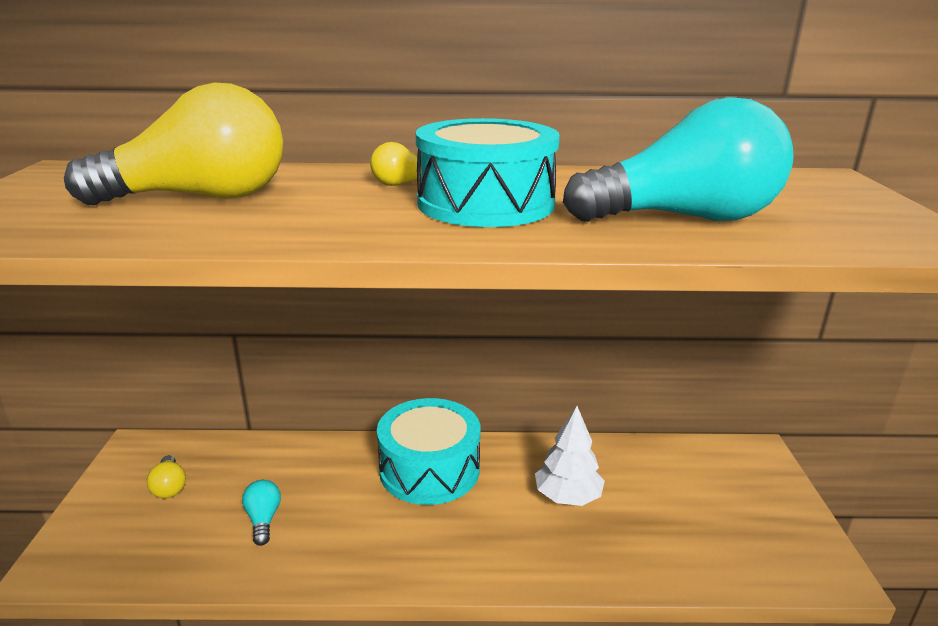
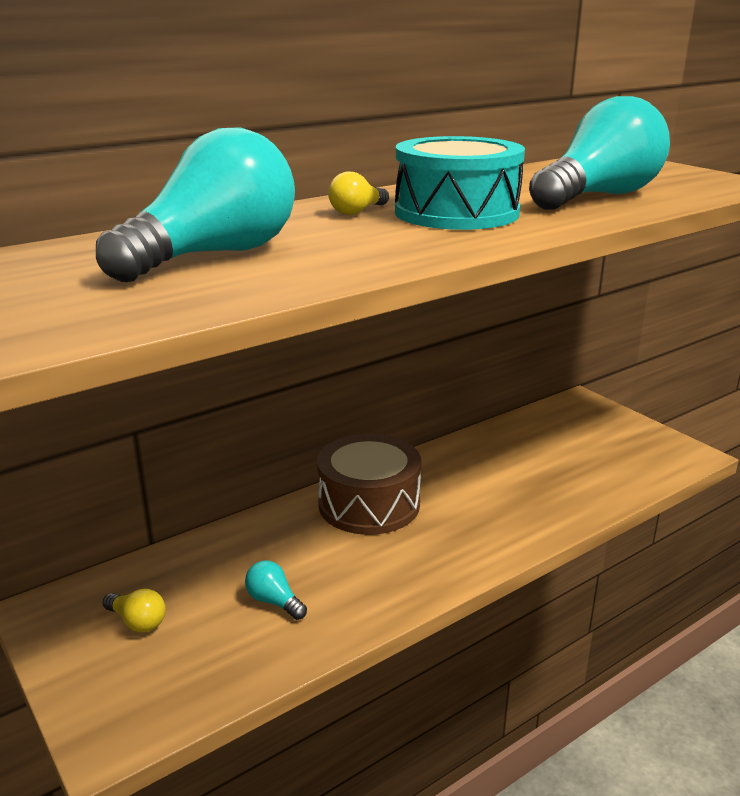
camera: 35 degrees left, 0 degrees up
yellow light bulb [64,82,283,205] -> turquoise light bulb [96,128,295,282]
turquoise drum [377,398,481,505] -> brown drum [317,434,422,535]
white tree [535,406,605,506] -> none

